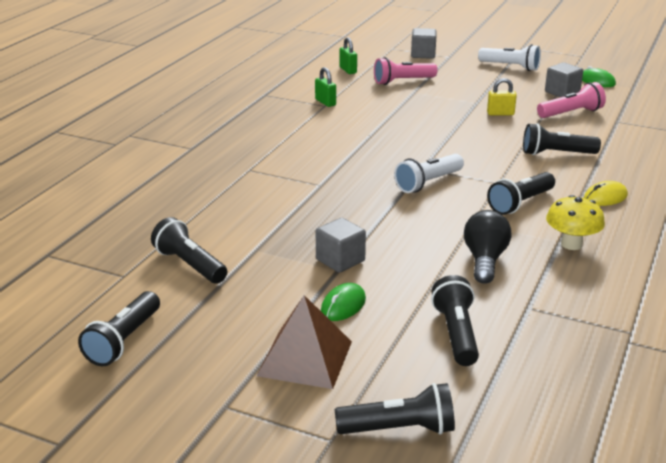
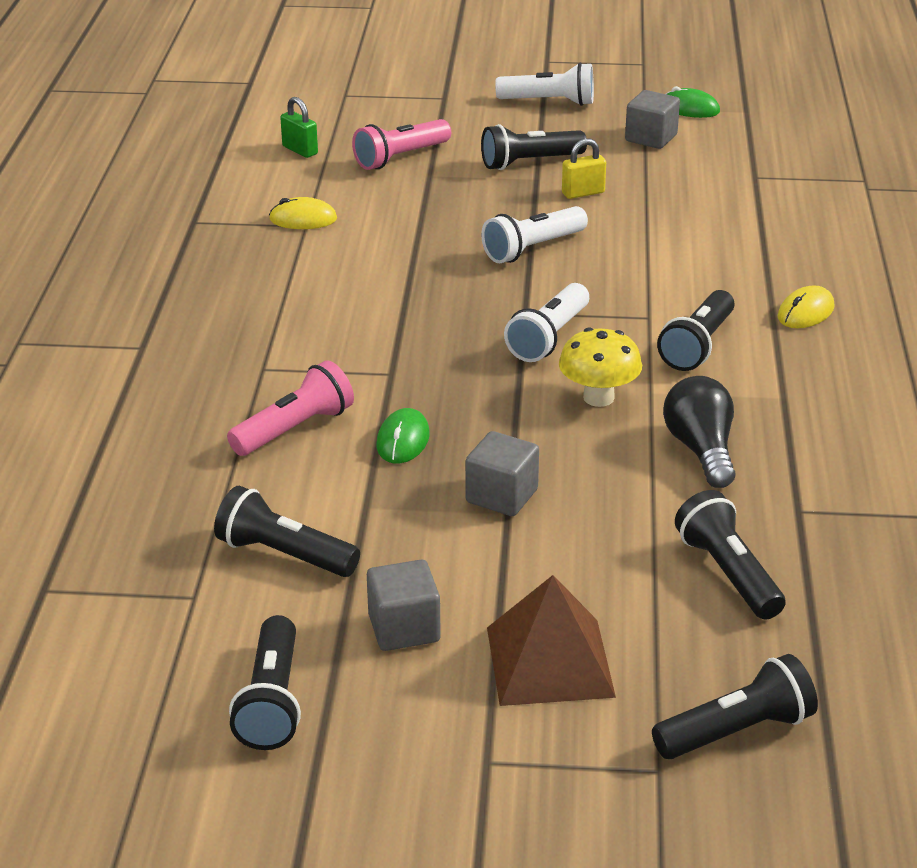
camera: 20 degrees left, 5 degrees up
green padlock [315,67,336,107] -> yellow mouse [269,197,337,229]
green mouse [321,283,366,321] -> green mouse moved to [376,408,430,463]
grey cube [411,28,437,59] -> grey cube moved to [367,560,441,651]
black flashlight [523,123,601,155] -> black flashlight moved to [481,124,587,170]
pink flashlight [537,82,606,118] -> pink flashlight moved to [227,360,354,456]
yellow mushroom [546,195,605,250] -> yellow mushroom moved to [559,327,642,407]
none -> white flashlight [481,206,588,263]

